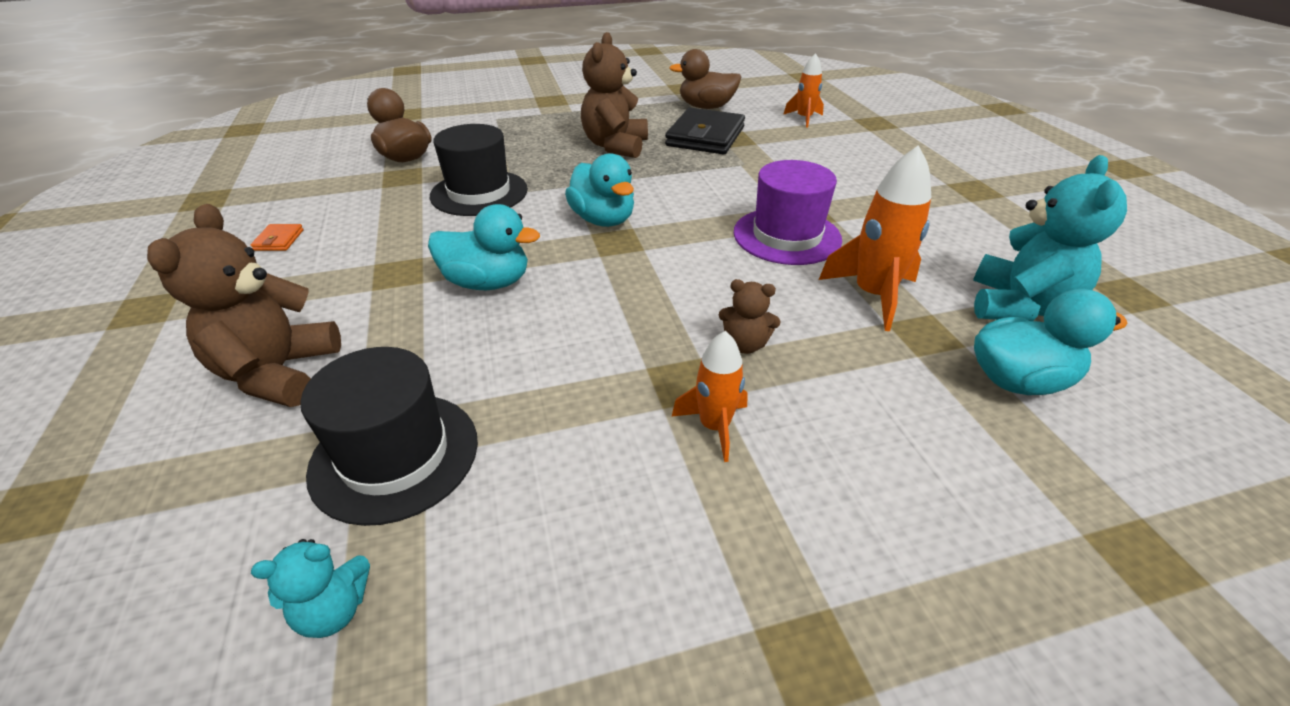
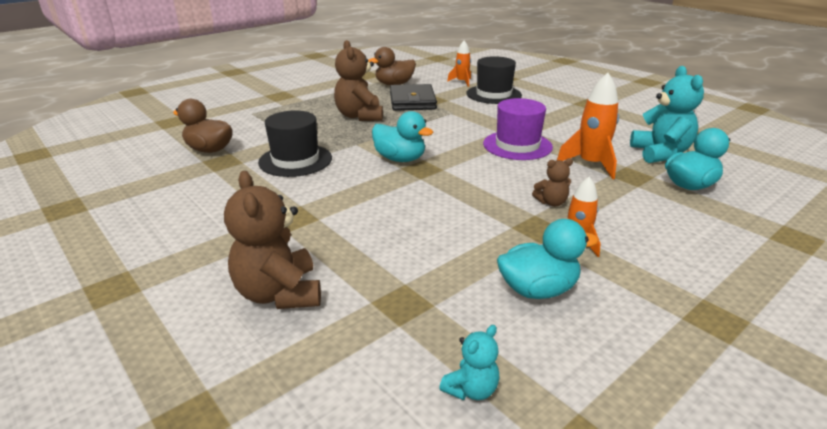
camera: 25 degrees left, 10 degrees down
orange wallet [251,224,303,251] -> none
black hat [300,347,478,526] -> black hat moved to [466,56,522,104]
turquoise duck [428,204,540,290] -> turquoise duck moved to [497,219,598,299]

